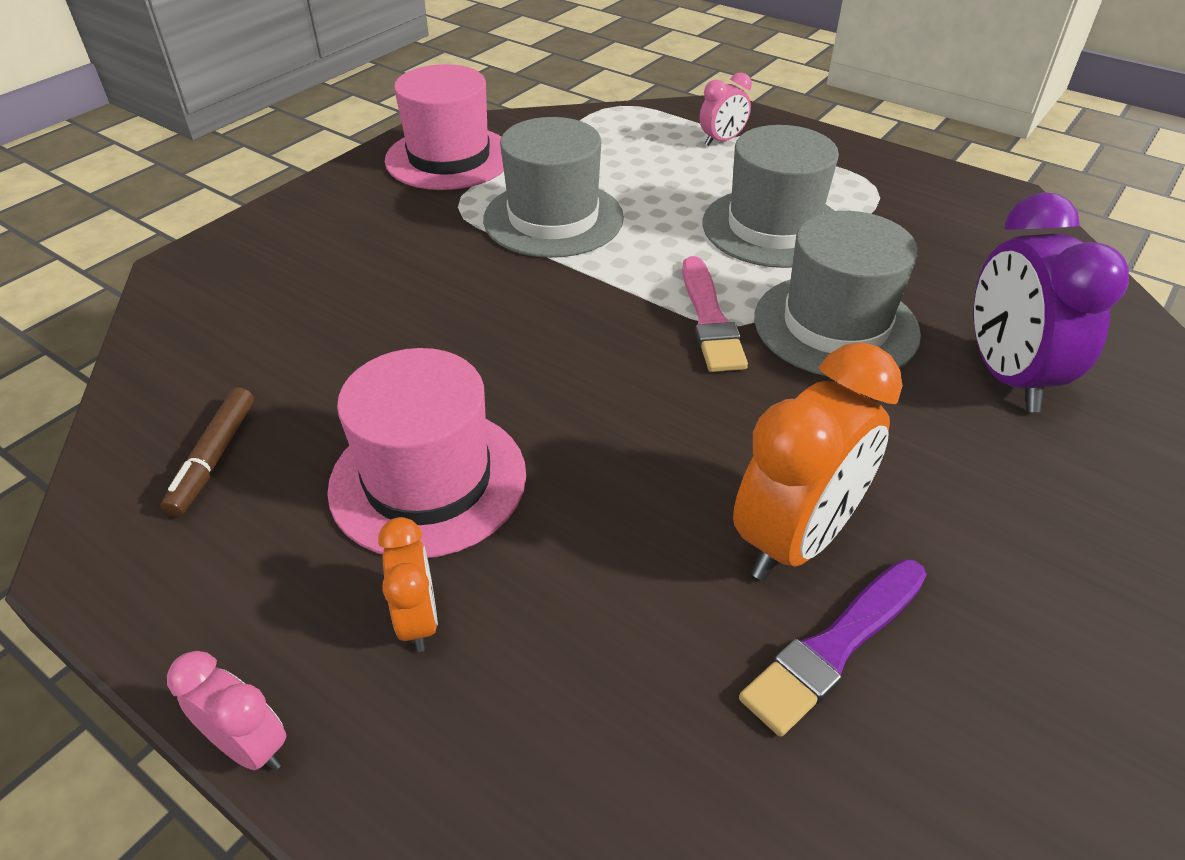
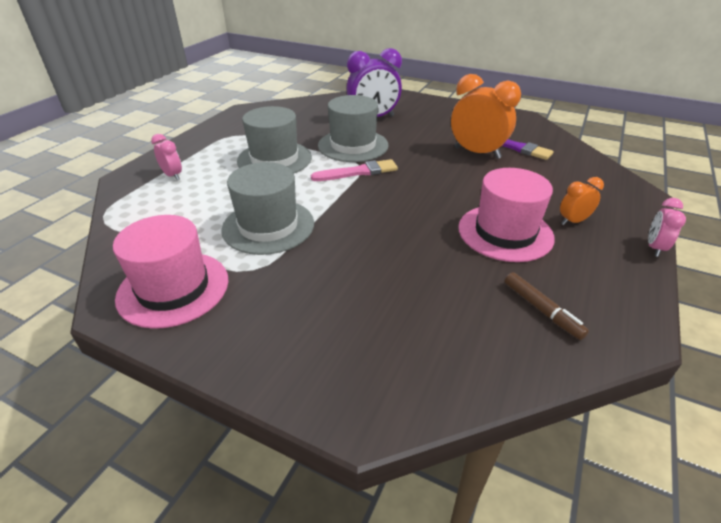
camera: 100 degrees left, 5 degrees down
brown marker [161,387,254,517] -> brown marker turned 60 degrees clockwise [505,272,589,340]

